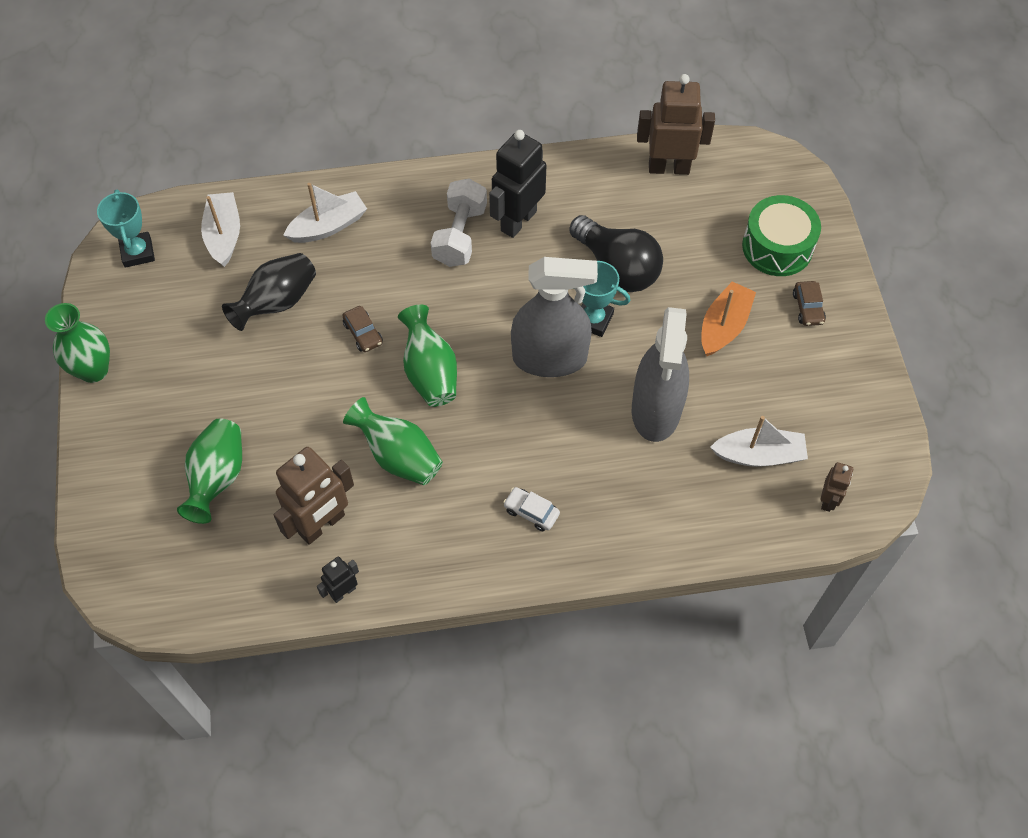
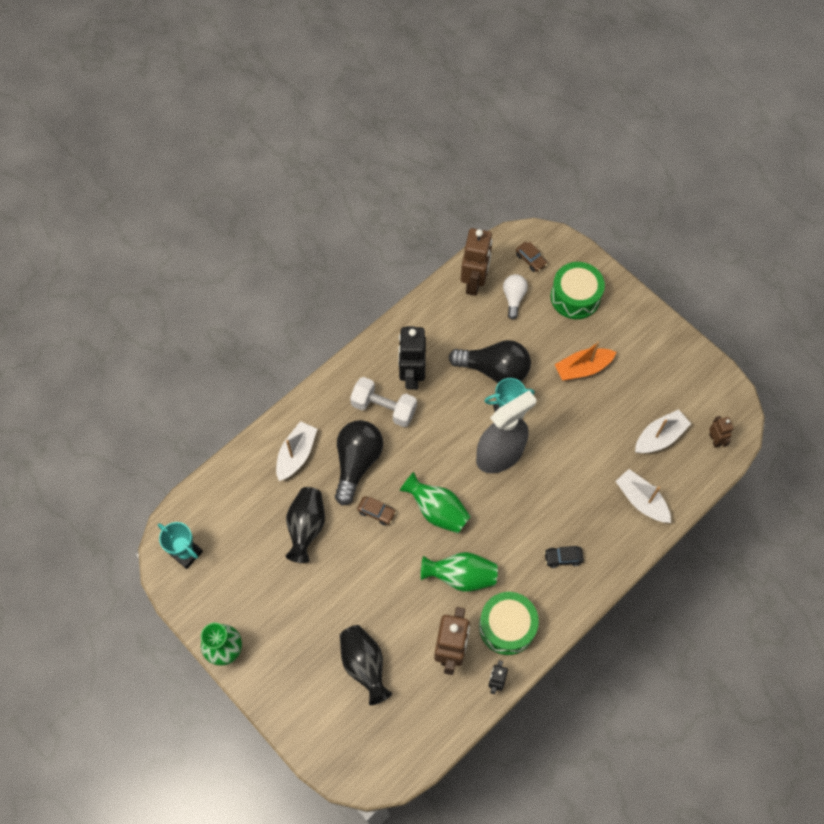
camera: 35 degrees left, 5 degrees up
green vase [177,419,242,524] -> black vase [340,625,392,705]
white boat [201,192,240,267] -> white boat moved to [615,469,671,523]
white dumbbell [431,179,487,267] -> white dumbbell turned 45 degrees counterclockwise [350,377,417,427]
white car [503,487,560,531] -> black car [544,546,584,568]
grey spray bottle [632,307,689,442] -> none
brown robot [637,74,715,175] -> brown robot turned 135 degrees clockwise [461,228,492,296]
orange boat [701,281,756,356] -> orange boat turned 105 degrees counterclockwise [555,341,616,381]
brown car [793,281,826,326] -> brown car moved to [516,242,548,272]
none -> black light bulb [335,420,383,505]
none -> green drum [479,592,539,655]
none -> white light bulb [503,274,528,320]

